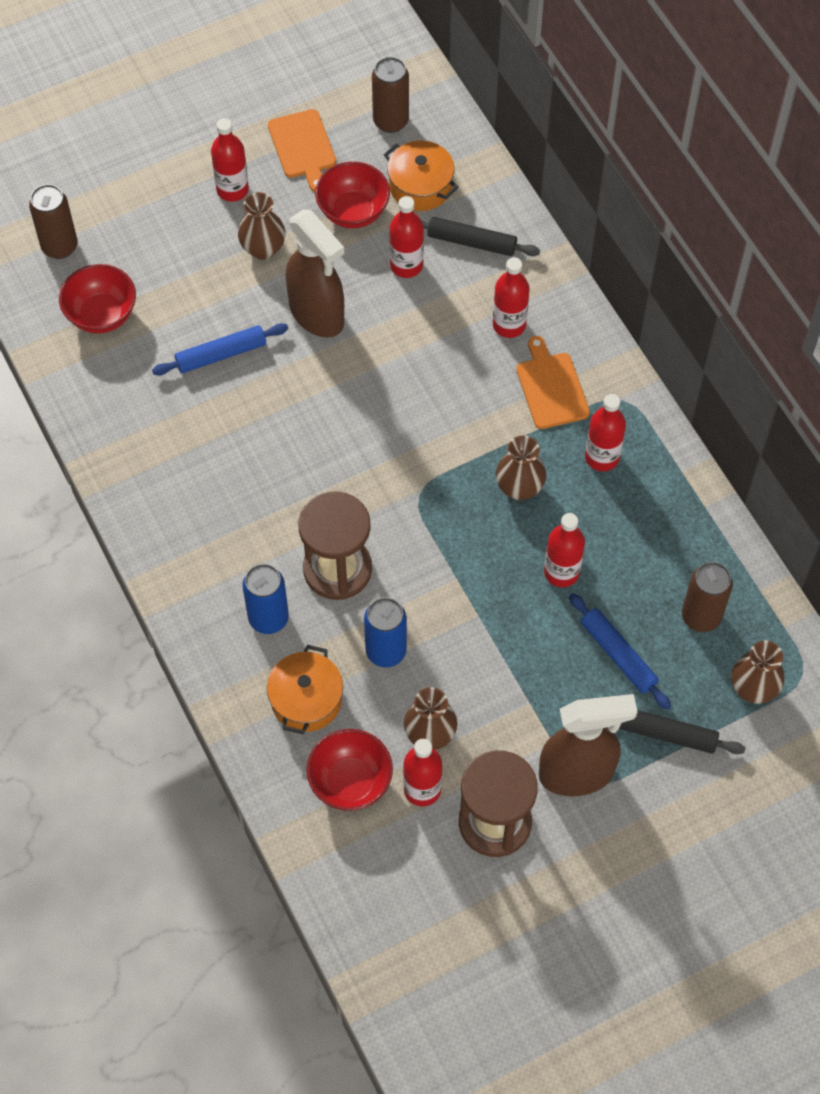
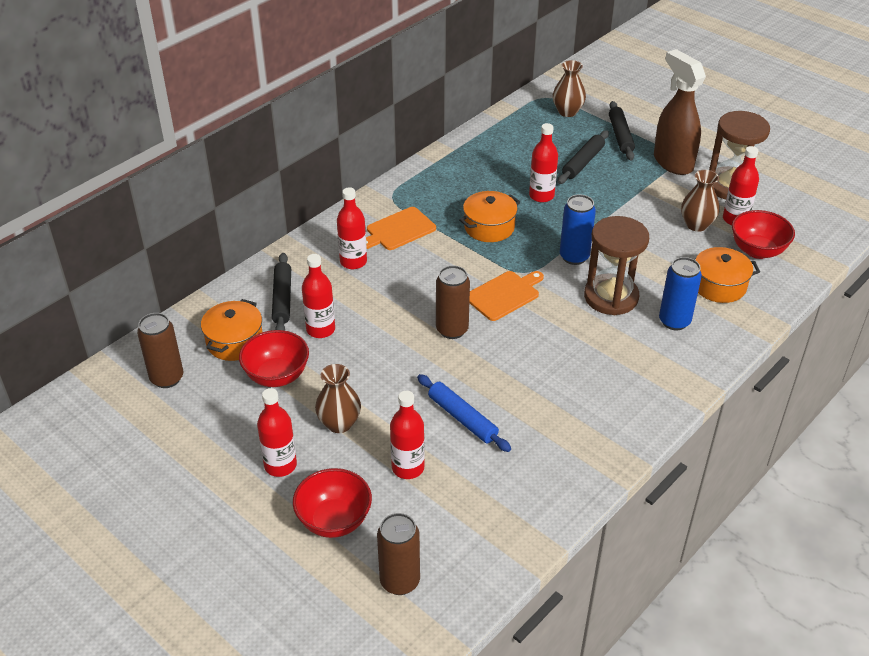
camera: 110 degrees left, 20 degrees down
red bowl [59,264,136,334] -> red bowl moved to [293,468,372,538]
orange cutting board [268,109,336,192] -> orange cutting board moved to [469,271,544,321]
brown spray bottle [286,210,344,338] -> none
blue can [364,597,407,667] -> blue can moved to [560,194,596,265]
brown vase [496,436,546,500] -> orange pot [459,191,520,242]
blue rolling pin [569,593,671,710] -> black rolling pin [558,130,609,184]
red bottle [585,394,626,471] -> red bottle moved to [390,391,425,479]
brown can [682,562,733,632] -> brown can moved to [436,265,470,339]

